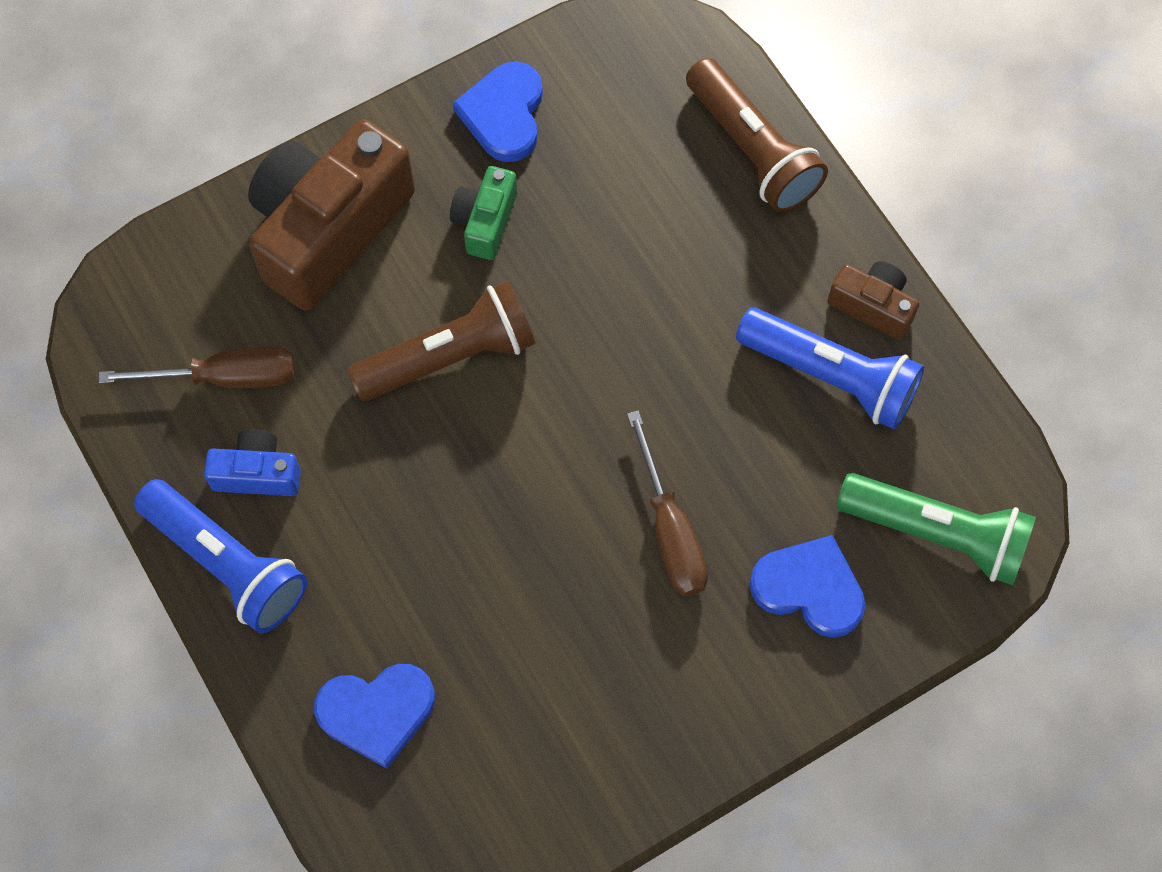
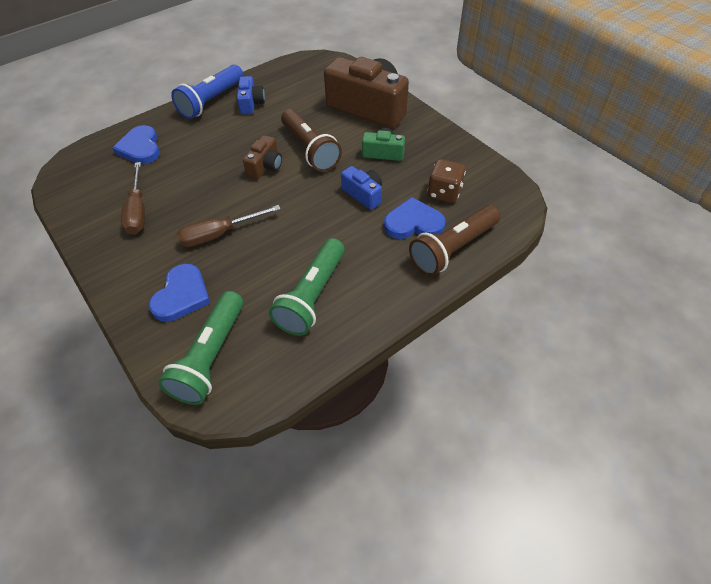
camera: 85 degrees right, 15 degrees down
brown screwdriver [99,346,295,388] -> brown screwdriver moved to [121,162,145,235]
blue heart [453,62,543,162] -> blue heart moved to [384,197,446,239]
blue flashlight [736,308,924,430] -> green flashlight [269,238,345,336]
brown camera [828,261,919,340] -> brown camera moved to [243,135,282,179]
none -> blue camera [341,166,382,210]
none -> brown dice [428,159,466,203]

